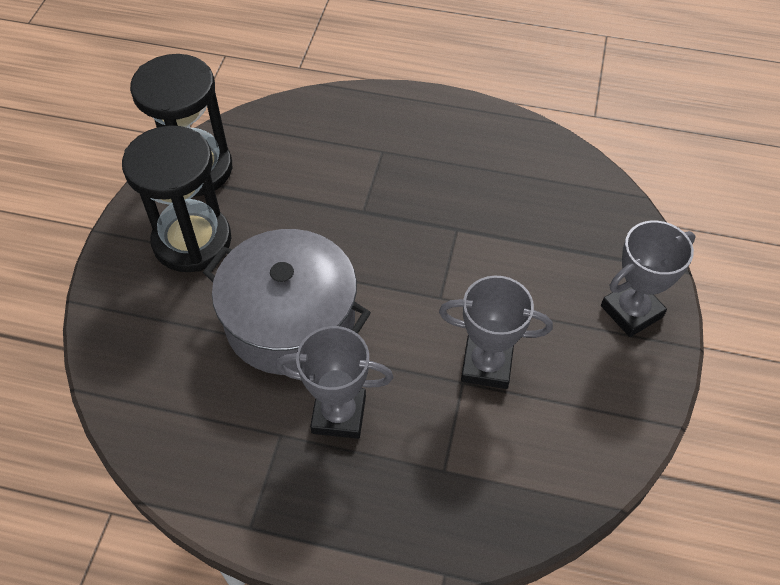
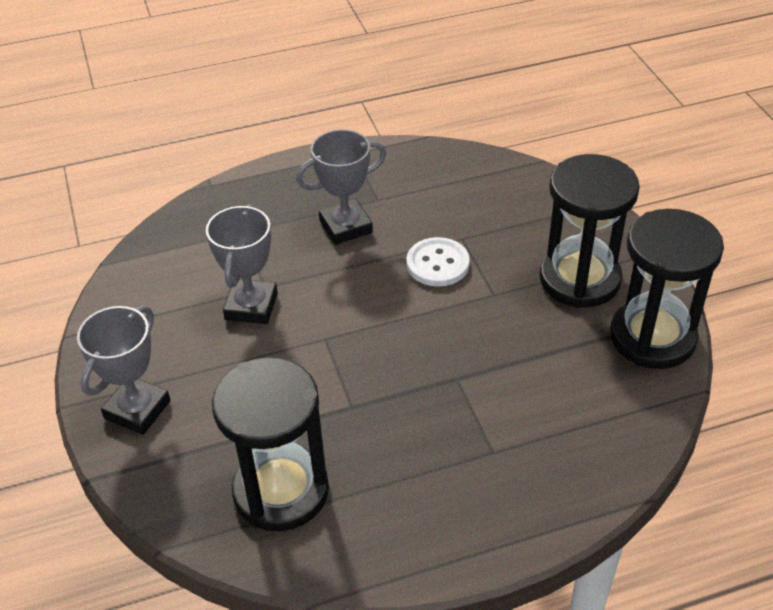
camera: 150 degrees right, 10 degrees down
grey pot [203,229,371,375] -> white button [407,237,470,287]
grey trophy [439,276,553,389] -> grey trophy turned 60 degrees counterclockwise [206,204,278,324]
none -> black hourglass [212,357,329,531]

